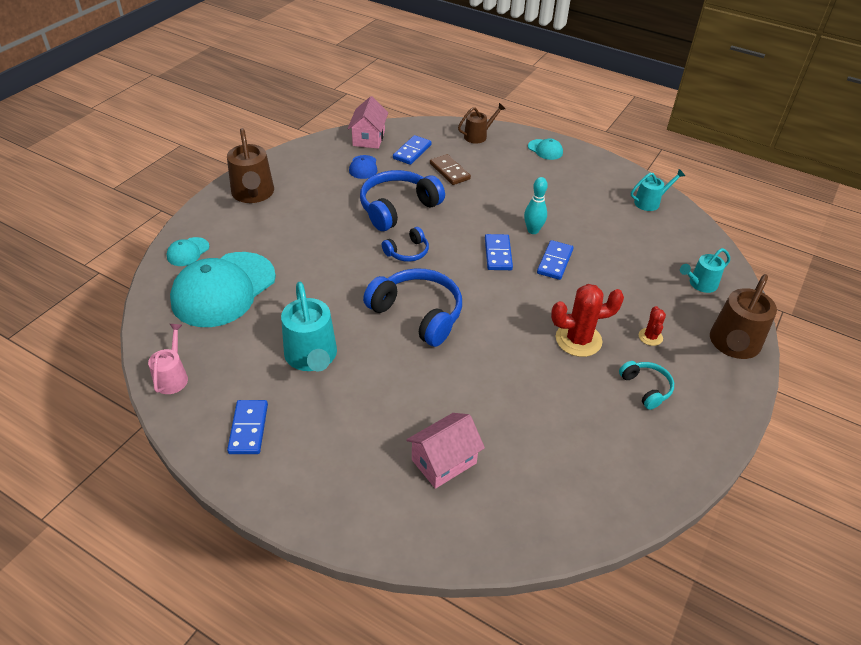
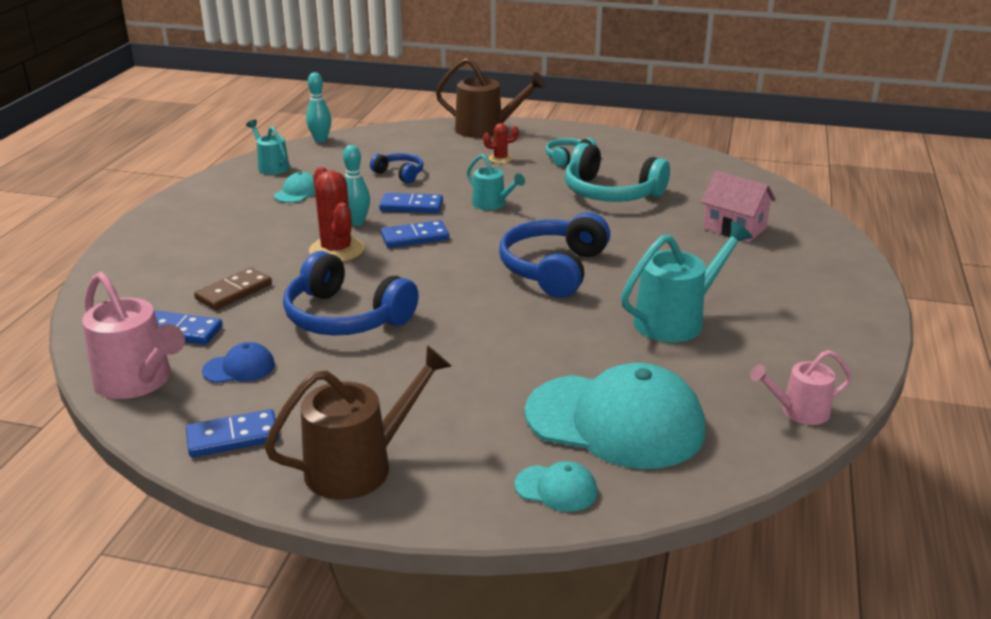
camera: 105 degrees left, 15 degrees down
blue domino [227,400,268,454] -> blue domino moved to [186,409,279,457]
pink house [348,96,388,149] -> pink watering can [82,272,185,399]
blue headphones [382,227,429,262] -> blue headphones moved to [370,153,423,183]
brown watering can [458,103,505,144] -> none
turquoise cap [528,139,563,160] -> turquoise cap moved to [274,172,315,203]
red cactus [551,284,624,357] -> red cactus moved to [309,167,364,262]
turquoise watering can [680,248,730,293] -> turquoise watering can moved to [467,154,525,210]
none -> turquoise bowling pin [306,72,331,143]
none -> turquoise headphones [565,143,670,202]

